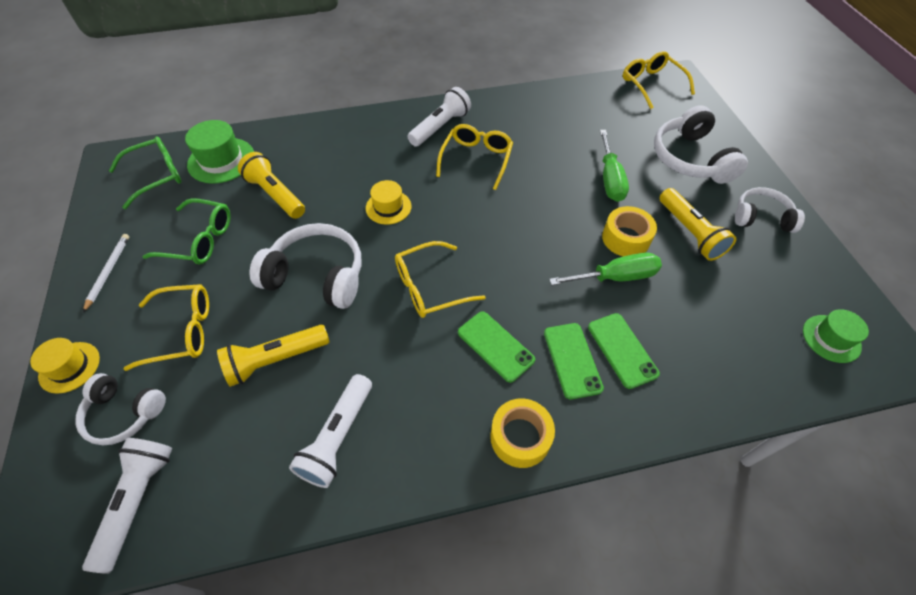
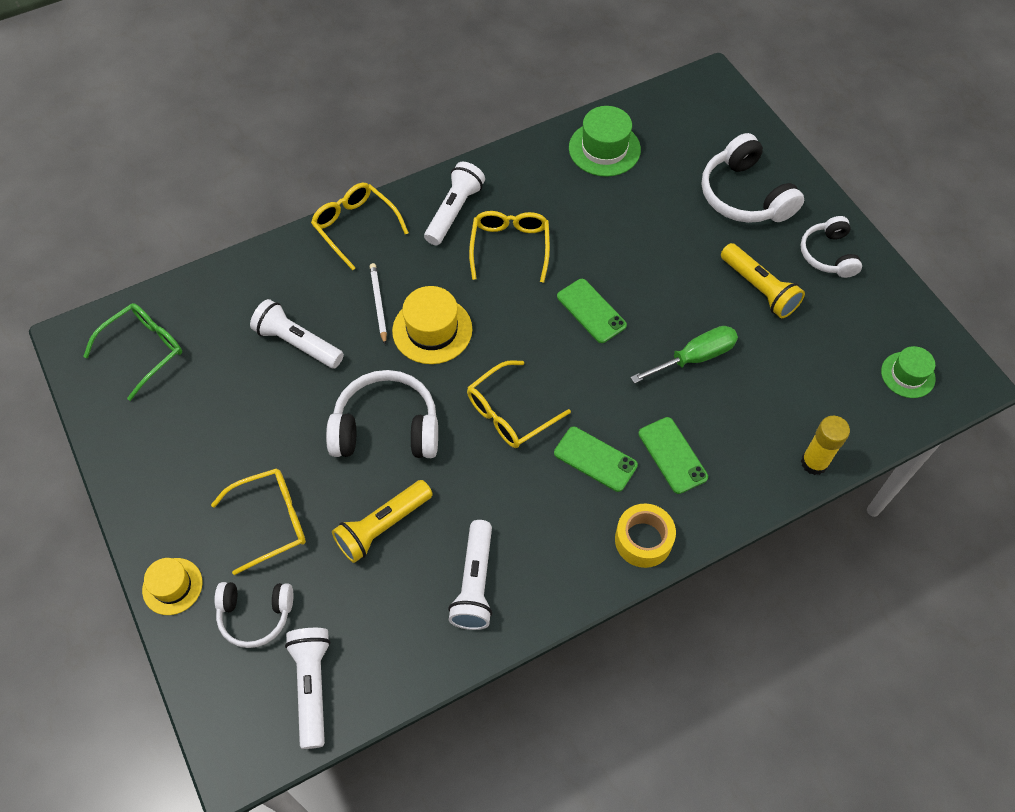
camera: 15 degrees left, 5 degrees up
white pencil [83,234,129,313] -> white pencil moved to [370,263,387,345]
green glasses [142,198,231,265] -> none
green hat [185,120,254,184] -> green hat moved to [569,106,641,177]
yellow flashlight [238,152,305,219] -> white flashlight [250,299,344,368]
yellow hat [366,180,411,225] -> yellow hat [392,286,473,364], size x1.53
green phone [588,313,660,389] -> green phone moved to [557,279,627,343]
green screwdriver [600,130,629,202] -> none
yellow tape [602,206,657,256] -> none
yellow glasses [623,51,695,109] -> yellow glasses moved to [311,182,409,270]
white headphones [735,187,805,233] -> white headphones turned 90 degrees counterclockwise [801,216,862,278]
none -> yellow glue stick [801,416,850,475]

